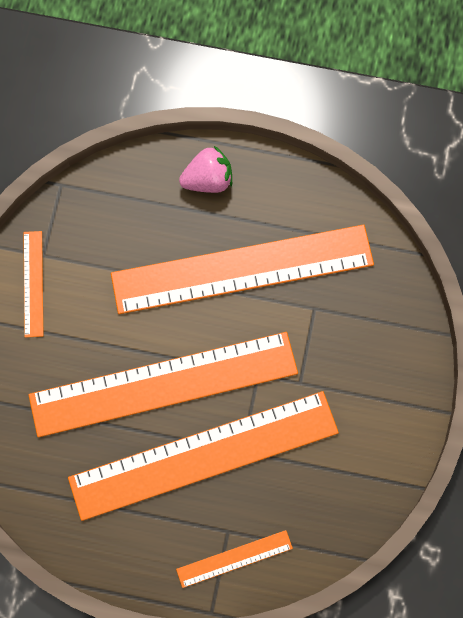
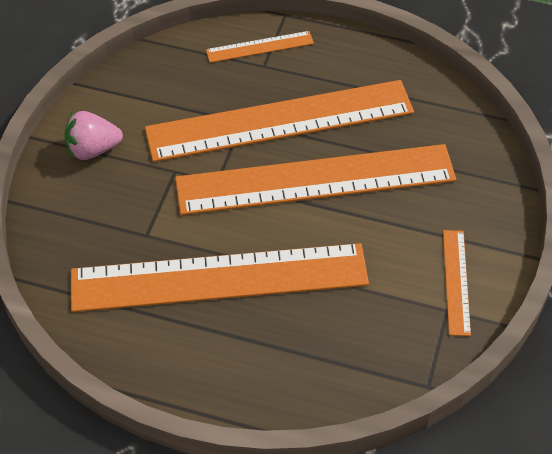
camera: 175 degrees left, 20 degrees down
pink strawberry [179,146,232,193] -> pink strawberry moved to [64,111,123,160]

